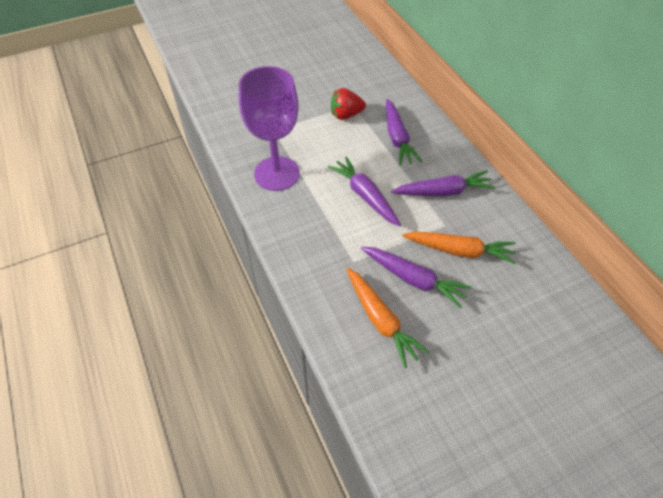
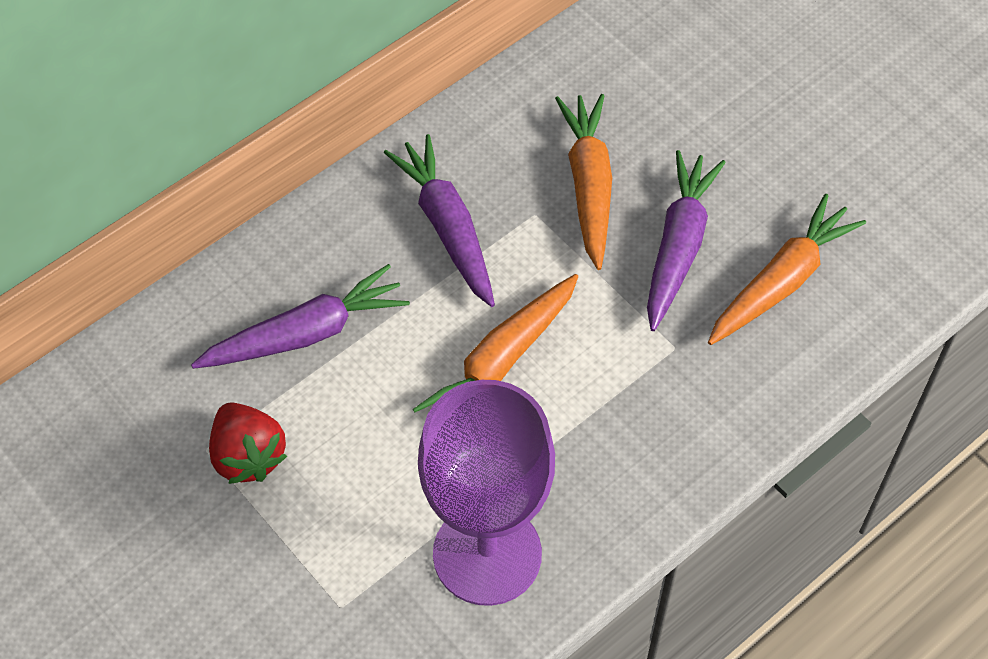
camera: 105 degrees left, 5 degrees up
purple carrot [327,156,401,226] -> orange carrot [413,274,578,412]

